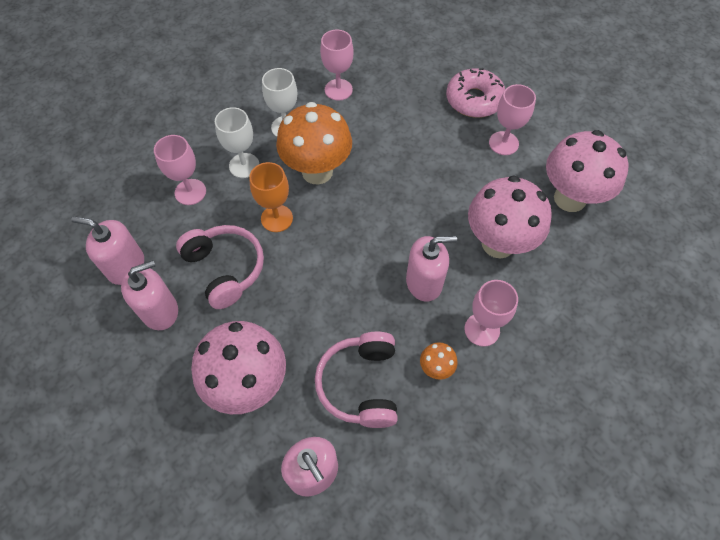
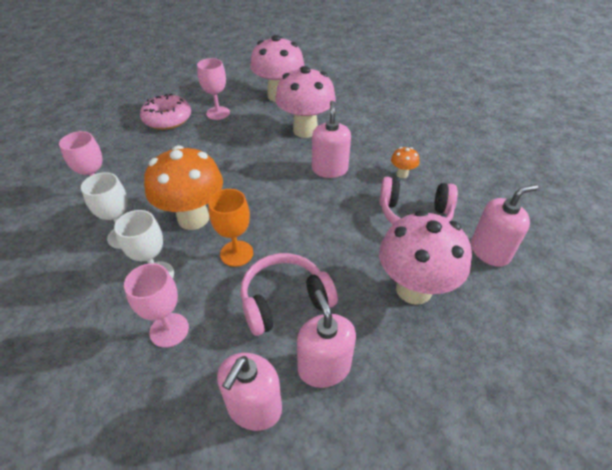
camera: 80 degrees left, 15 degrees down
pink goblet [465,280,518,347] -> none

